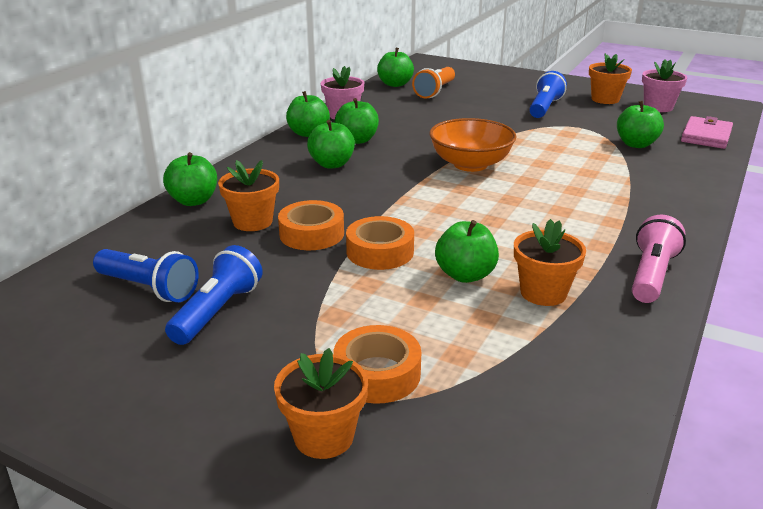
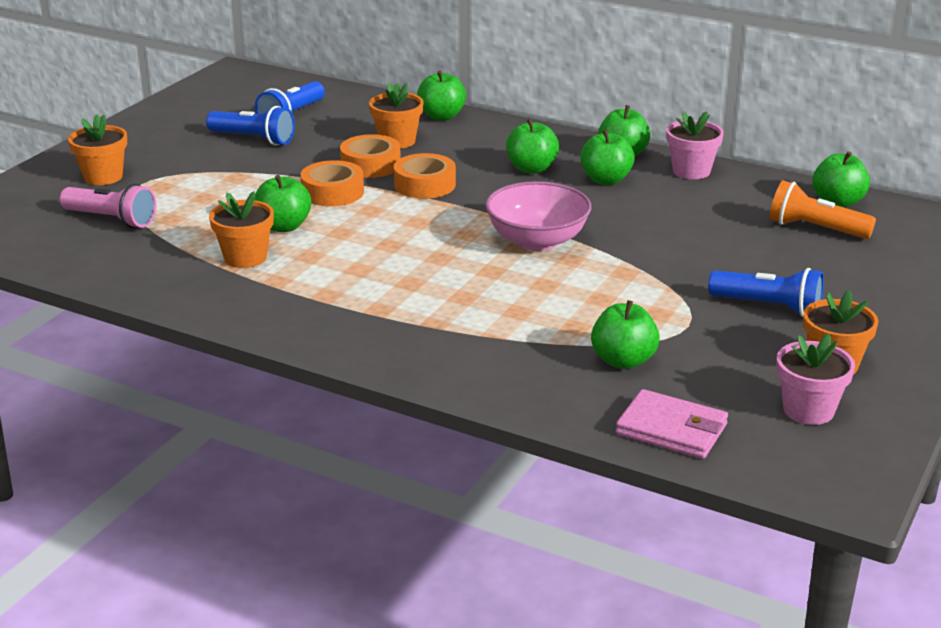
camera: 90 degrees right, 0 degrees up
orange tape [334,325,421,404] -> orange tape moved to [394,153,456,199]
orange bowl [429,118,516,172] -> pink bowl [485,181,591,251]
pink flashlight [632,215,686,303] -> pink flashlight moved to [60,184,156,228]

